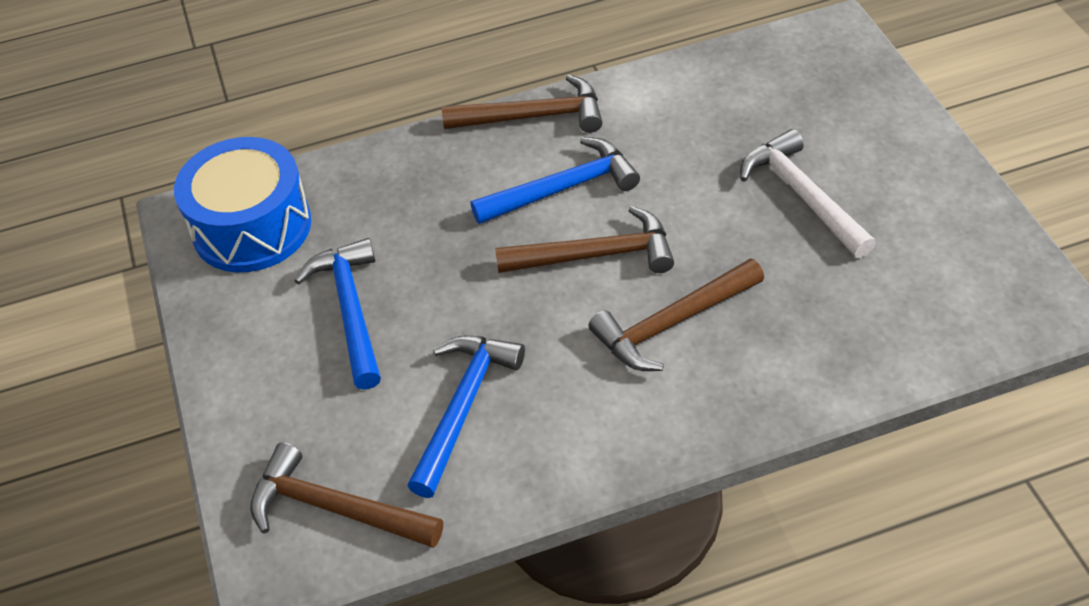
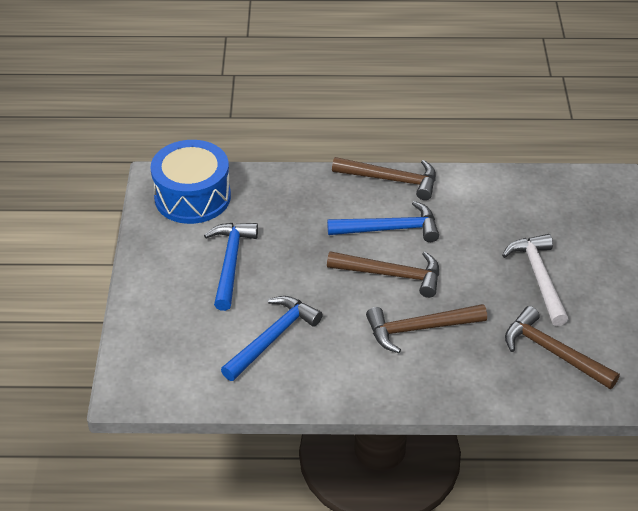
camera: 15 degrees right, 5 degrees down
brown hammer [250,442,443,548] -> brown hammer moved to [505,306,620,389]

